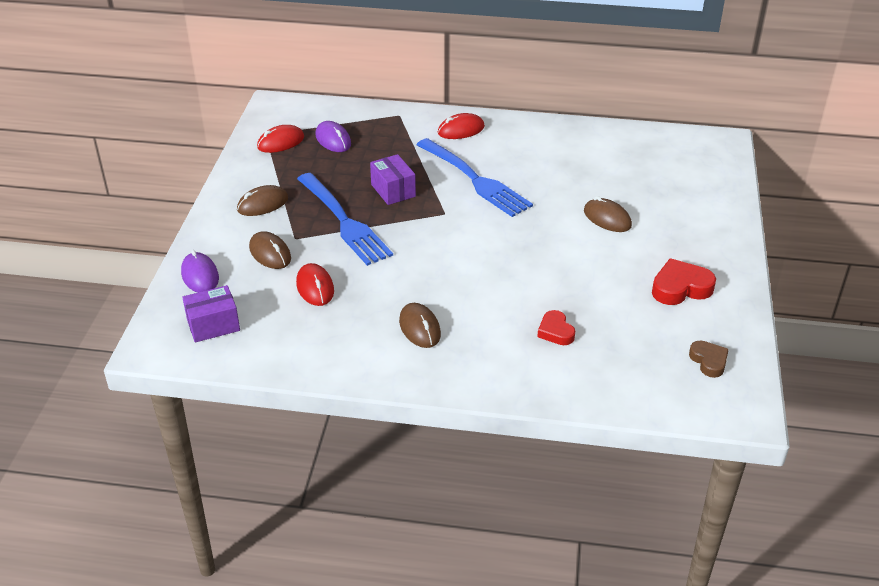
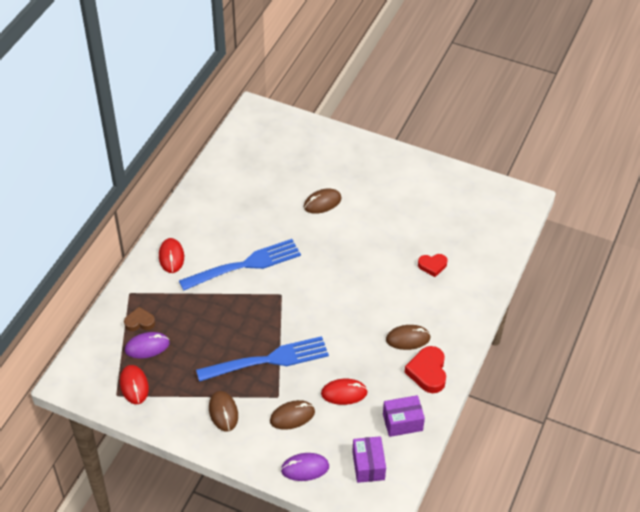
camera: 75 degrees left, 10 degrees up
purple box [370,154,416,205] -> purple box moved to [383,395,425,437]
red heart [652,258,716,305] -> red heart moved to [404,346,446,393]
brown heart [689,340,729,378] -> brown heart moved to [124,307,155,331]

